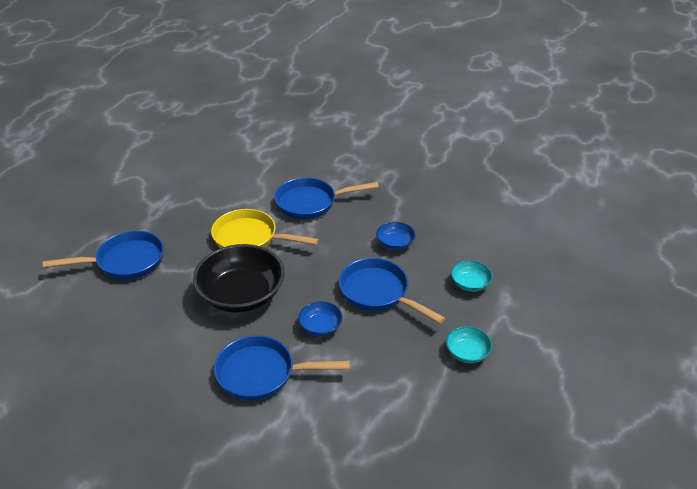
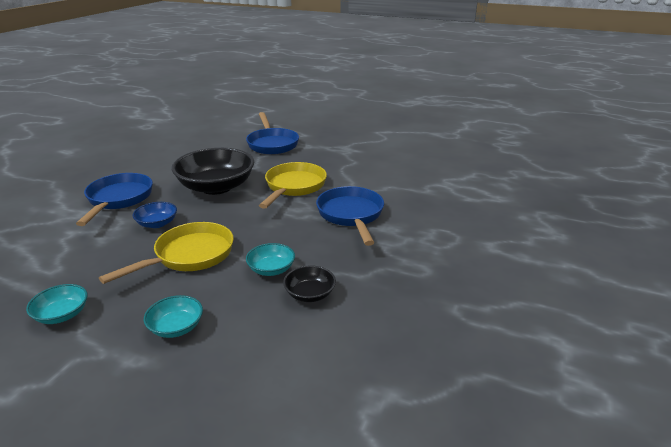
camera: 90 degrees right, 10 degrees down
blue pan [339,258,445,324] -> yellow pan [99,222,234,284]
blue bowl [376,222,416,250] -> turquoise bowl [246,243,295,276]
none -> black bowl [283,265,336,302]

